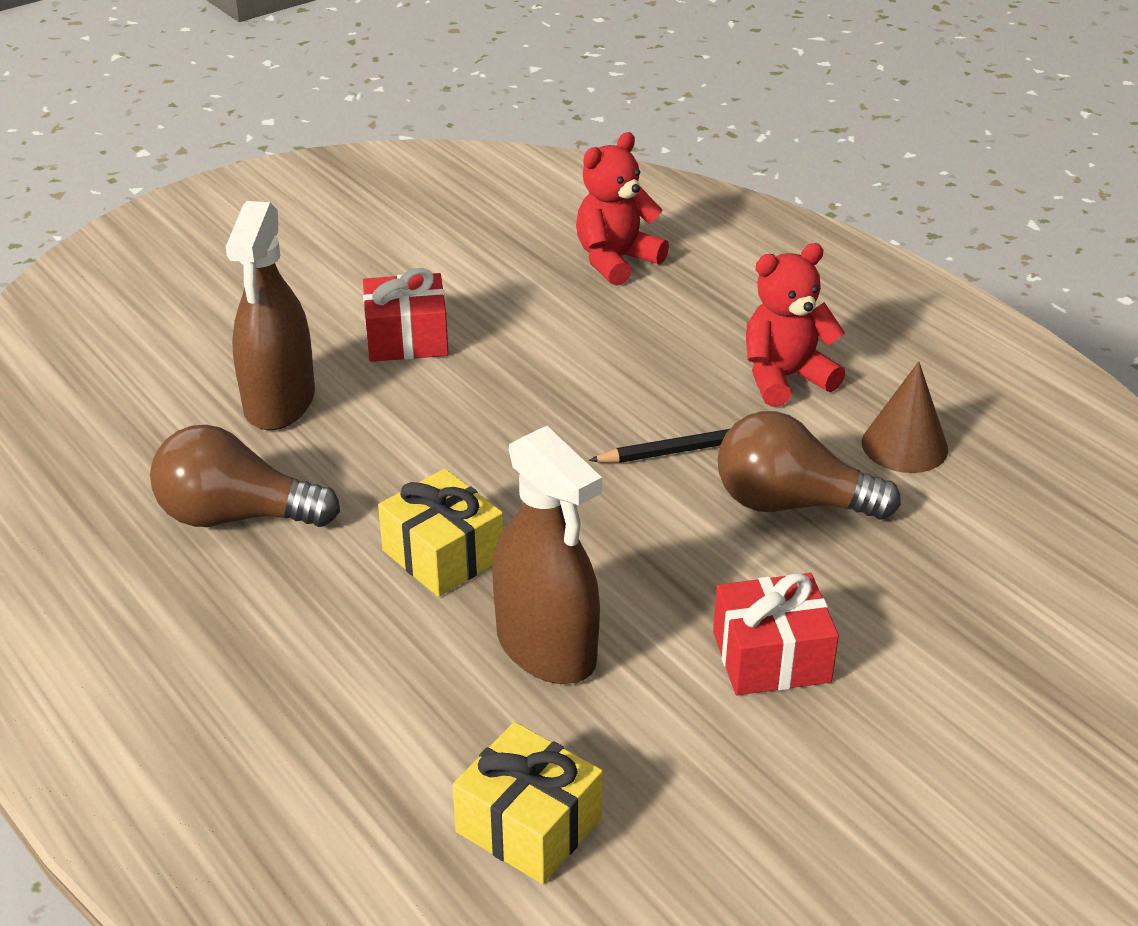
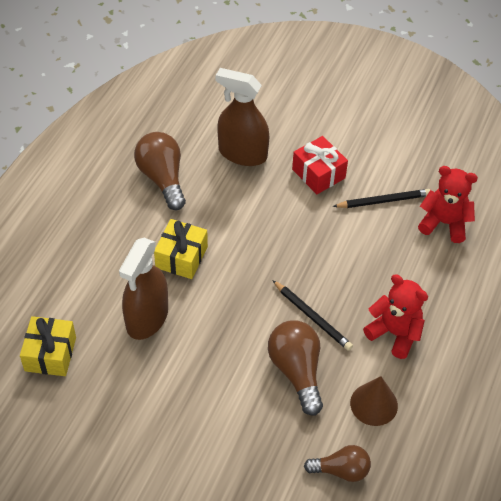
camera: 60 degrees right, 15 degrees up
brown spray bottle [226,201,315,430] -> brown spray bottle turned 45 degrees clockwise [216,68,269,166]
red gift [713,573,839,695] -> none
none -> brown light bulb [304,445,371,482]
none -> black pencil [333,189,430,208]

